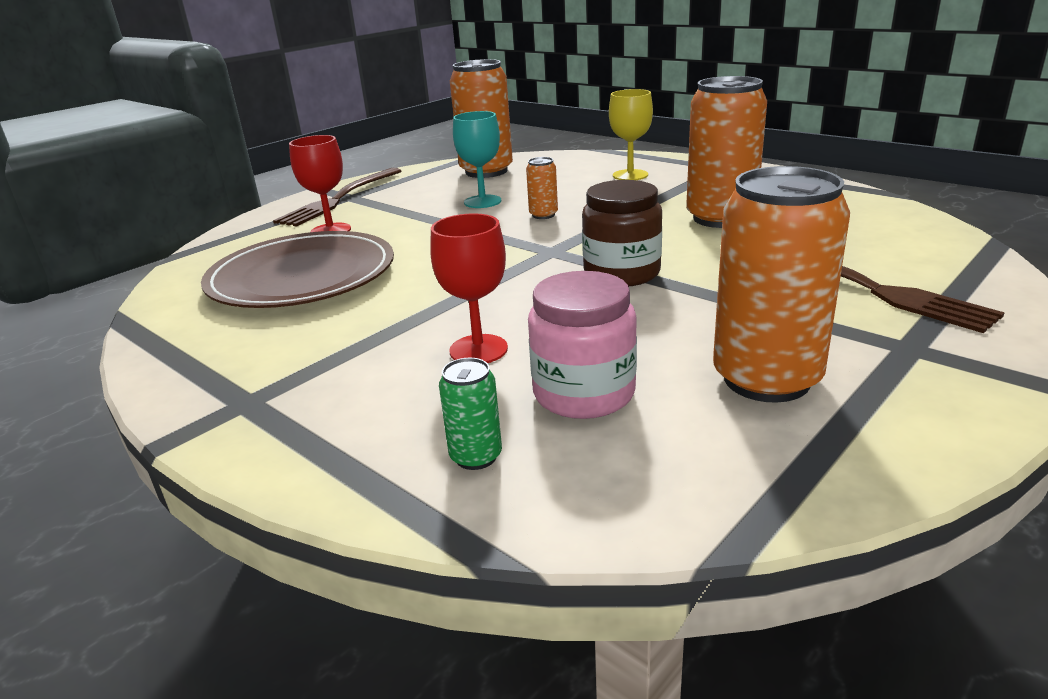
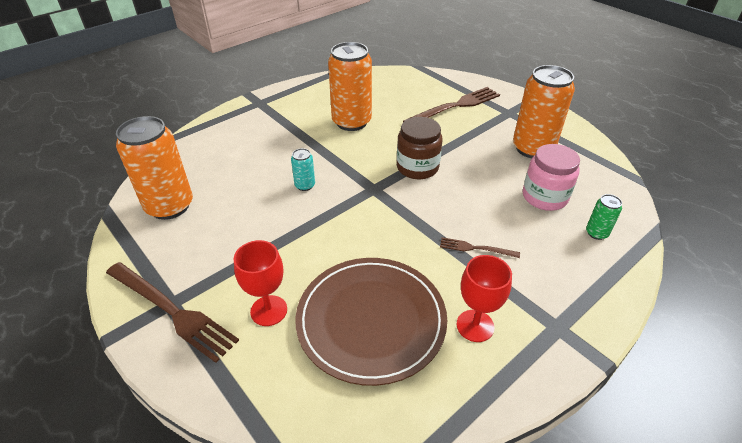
camera: 85 degrees left, 15 degrees up
red goblet [430,213,508,363] -> red goblet moved to [456,255,512,342]
turquoise goblet [453,111,501,208] -> none
orange can [526,157,558,219] -> turquoise can [291,148,315,191]
yellow goblet [609,89,653,180] -> none
none -> brown fork [440,237,520,258]

